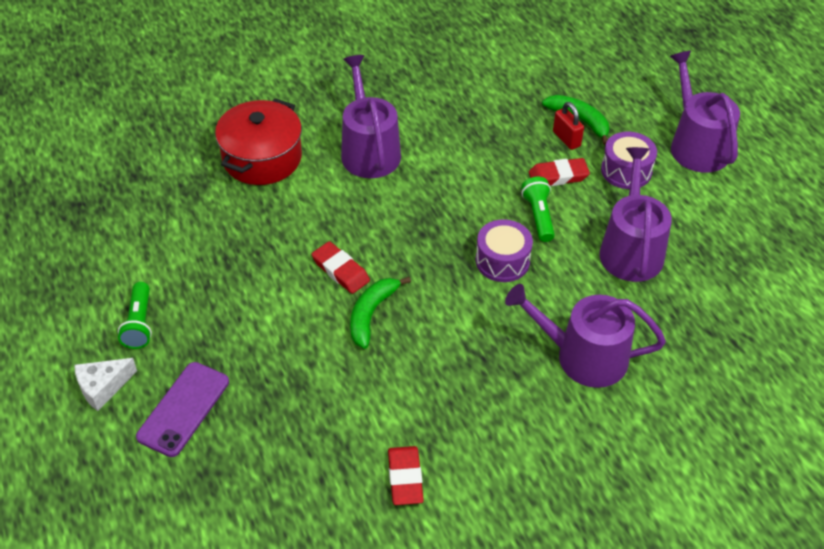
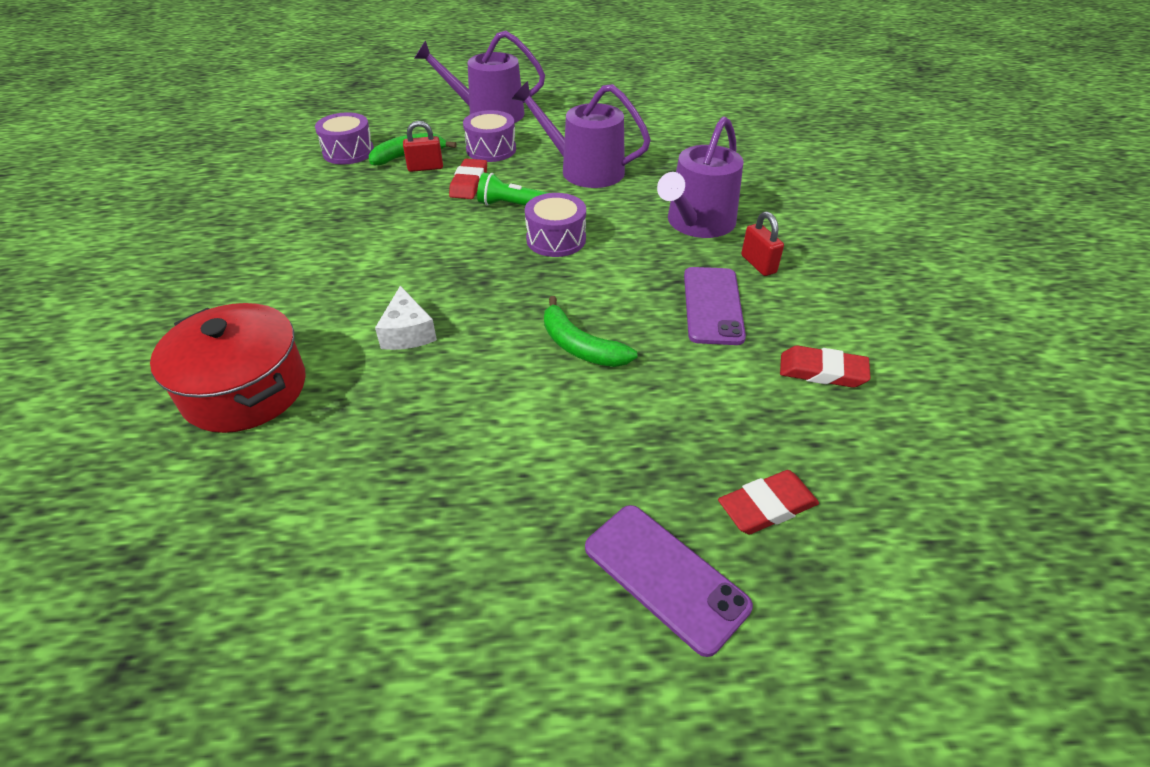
camera: 70 degrees left, 5 degrees down
white cheese [74,358,137,411] -> white cheese moved to [375,286,437,350]
green flashlight [118,282,152,349] -> none
red eraser [312,241,370,294] -> red eraser moved to [718,470,819,534]
purple watering can [341,55,401,178] -> none
none -> purple drum [315,112,374,165]
none -> purple phone [684,267,746,345]
none -> red padlock [741,211,784,276]

